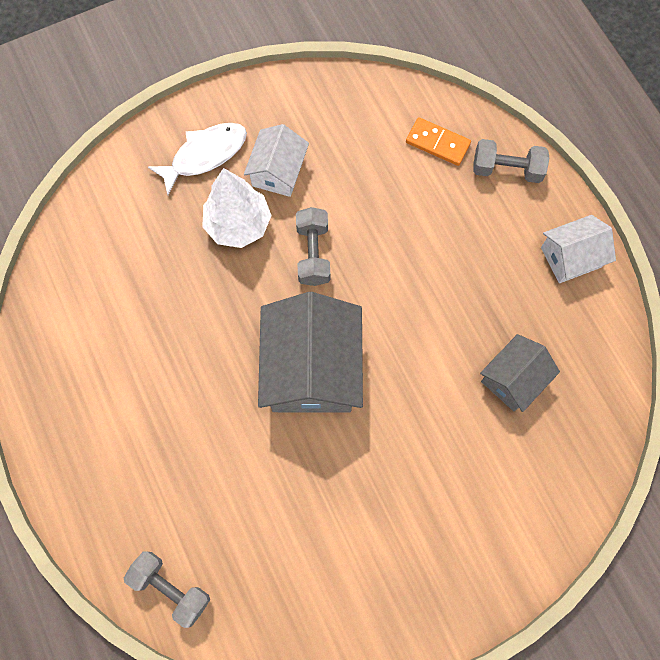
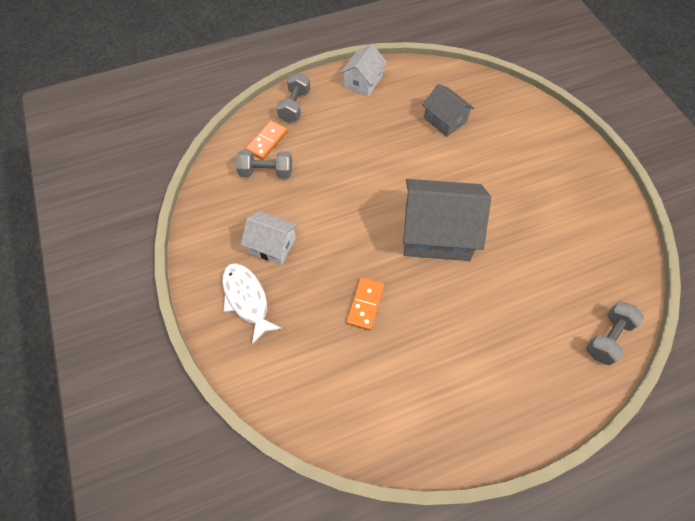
camera: 85 degrees left, 10 degrees down
white tree [202,168,272,248] -> none
grey dumbbell [296,207,330,286] -> grey dumbbell moved to [236,150,292,179]
white house [541,215,616,283] -> white house turned 45 degrees clockwise [340,44,387,97]
none -> orange domino [346,277,384,331]

